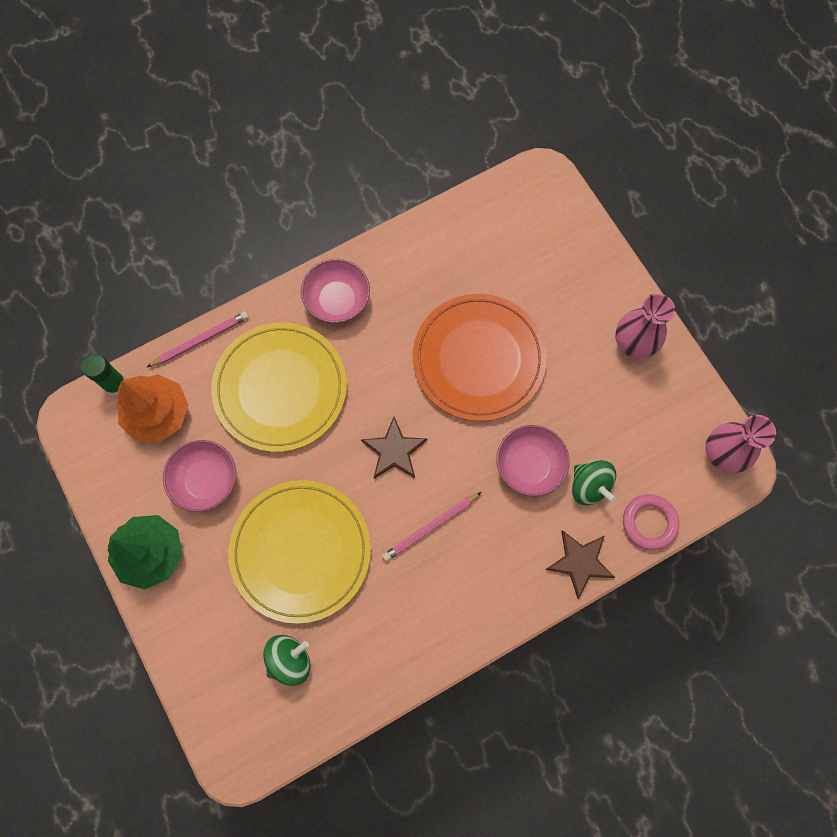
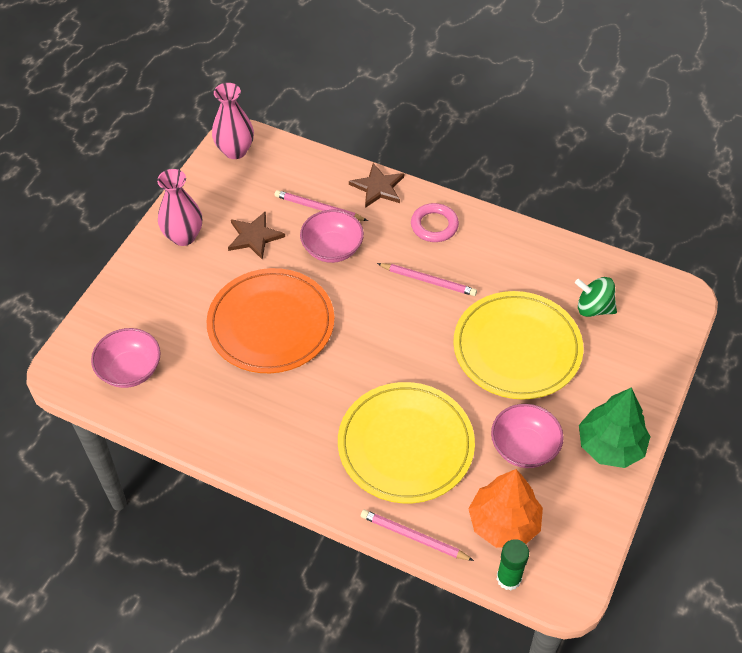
camera: 125 degrees left, 20 degrees down
pink bowl [301,259,370,323] -> pink bowl moved to [91,328,161,388]
brown star [361,417,427,479] -> brown star moved to [228,212,285,260]
green spinning top [572,460,616,505] -> pink pencil [275,190,368,221]
pink ring [623,494,679,550] -> pink ring moved to [411,203,459,242]

